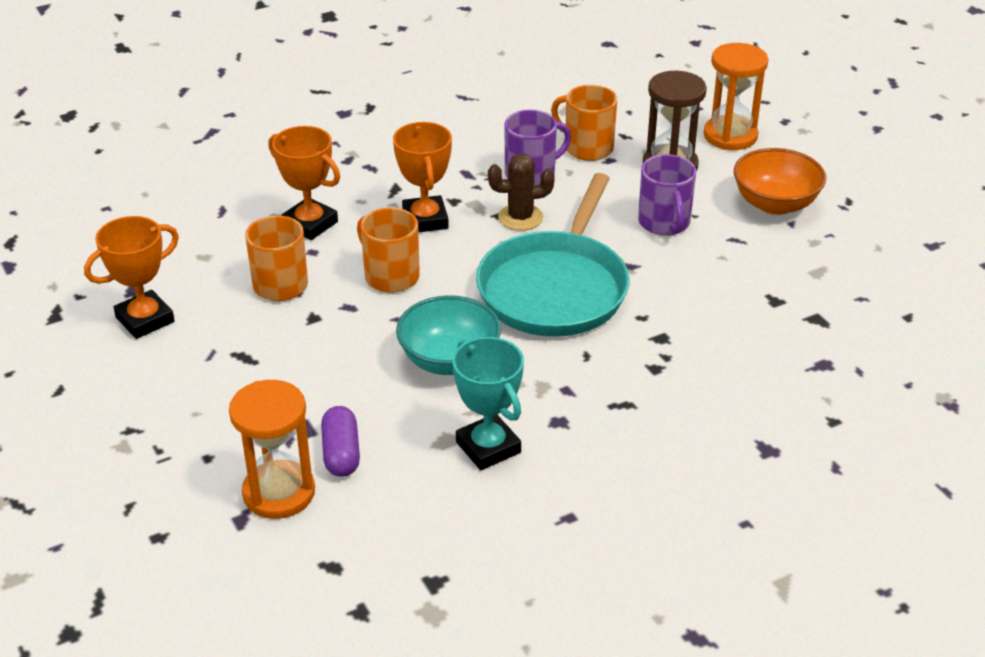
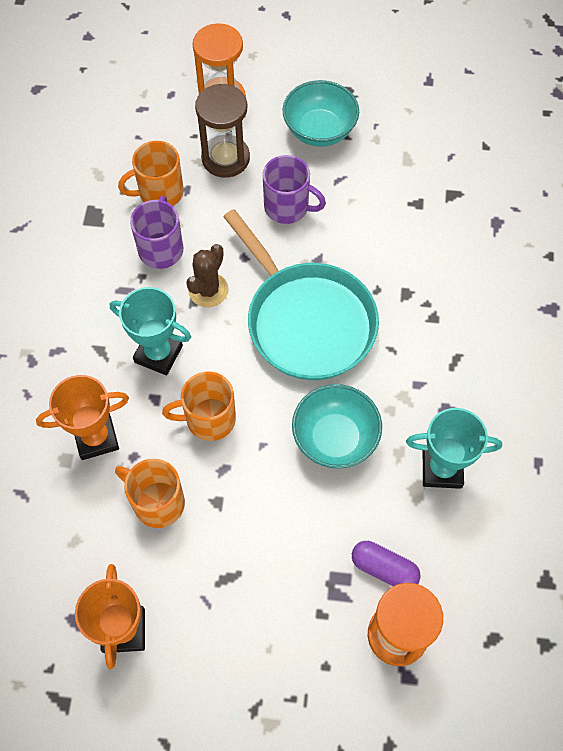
camera: 55 degrees left, 25 degrees up
orange trophy [393,122,452,233] -> turquoise trophy [110,287,191,375]
orange bowl [734,148,826,215] -> turquoise bowl [283,80,359,147]

